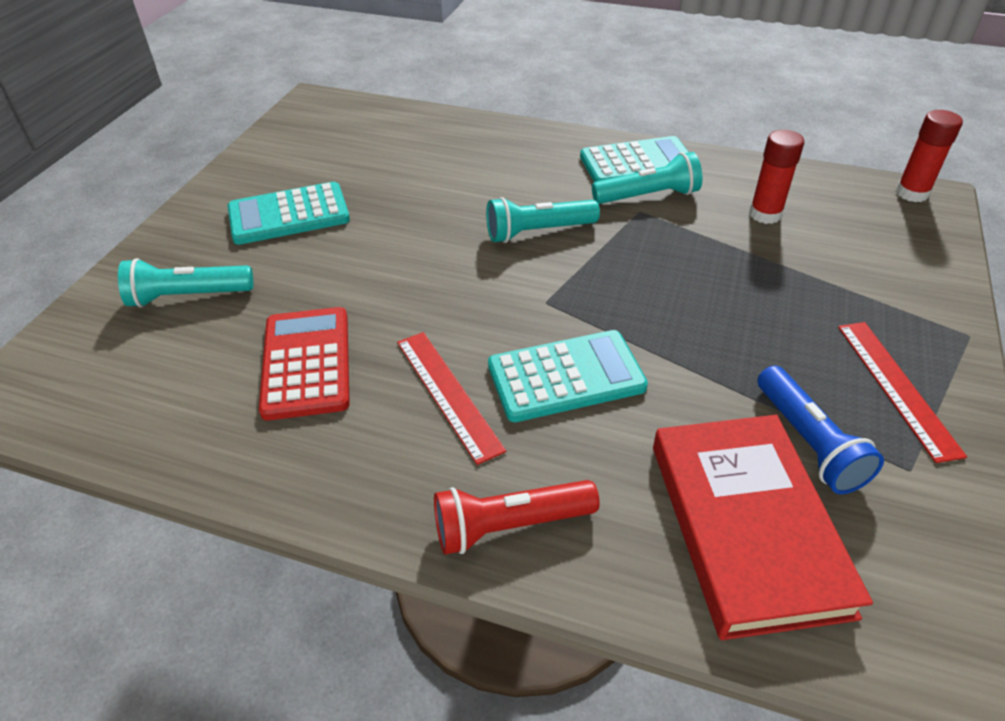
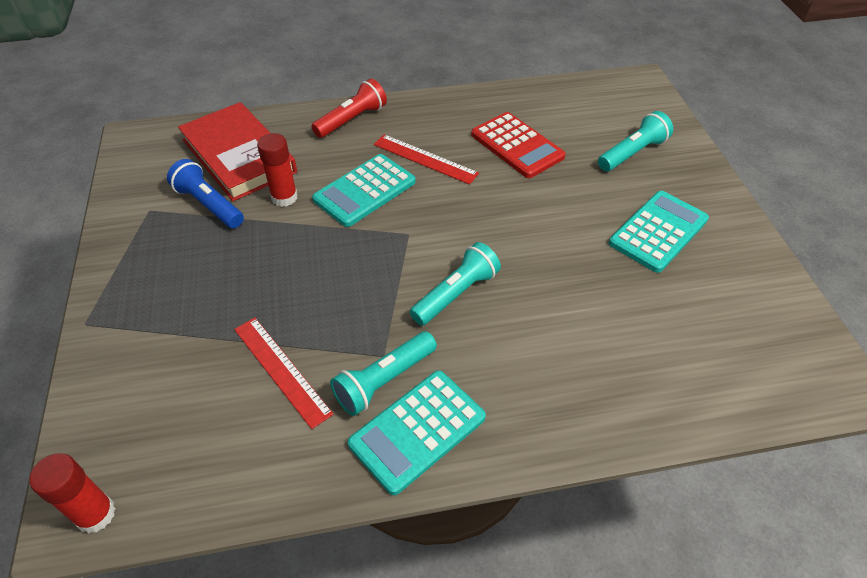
camera: 150 degrees right, 5 degrees up
red glue stick [749,130,804,224] -> red glue stick moved to [257,133,298,207]
red ruler [838,322,967,463] -> red ruler moved to [234,318,334,429]

